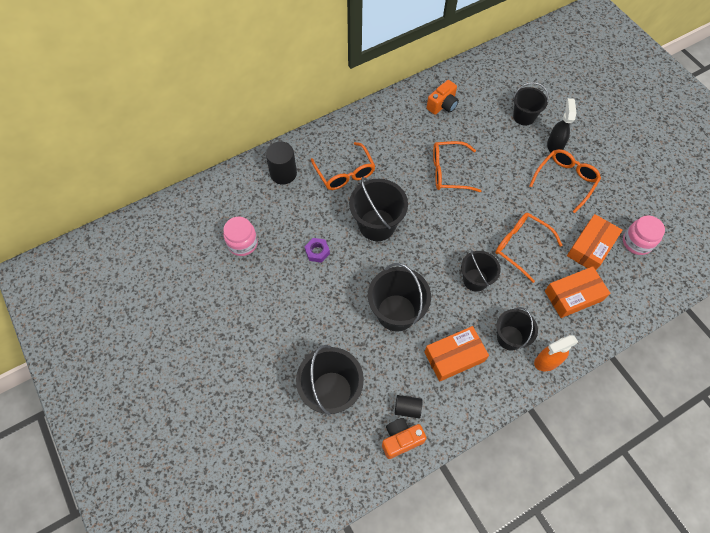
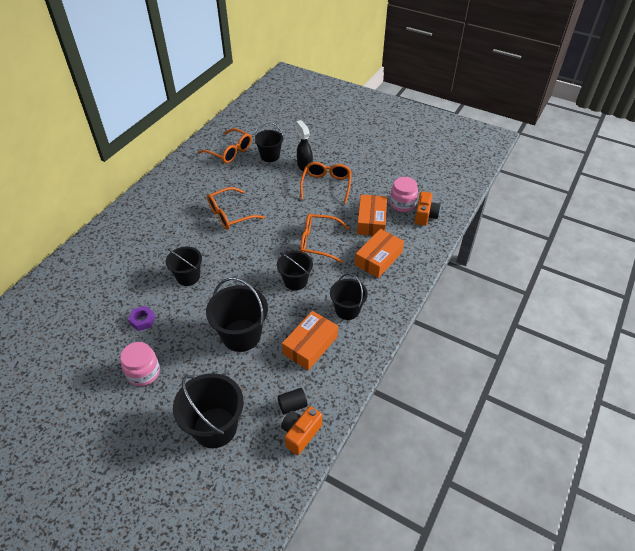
camera: 30 degrees left, 15 degrees down
pink jar [223,217,258,256] -> pink jar moved to [120,342,160,386]
black cylinder [266,142,297,184] -> none
orange glasses [311,142,375,190] -> orange glasses moved to [198,128,252,163]
black bucket [349,177,408,241] -> black bucket [166,247,202,286], size x0.65
orange camera [427,80,459,115] -> orange camera moved to [415,191,440,226]
orange spray bottle [534,335,578,371] -> none

